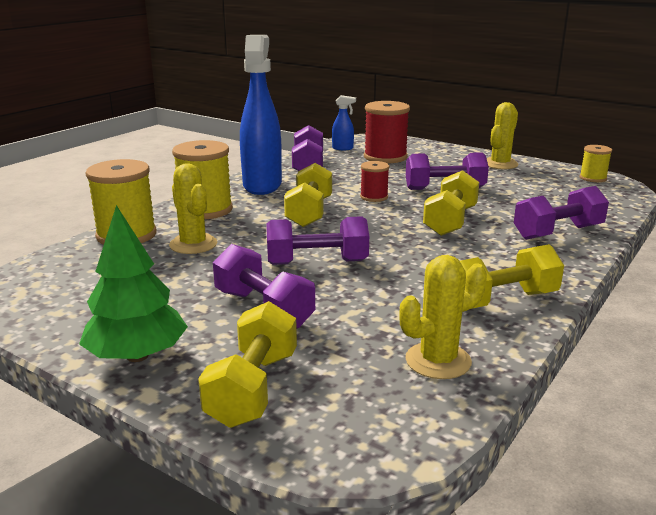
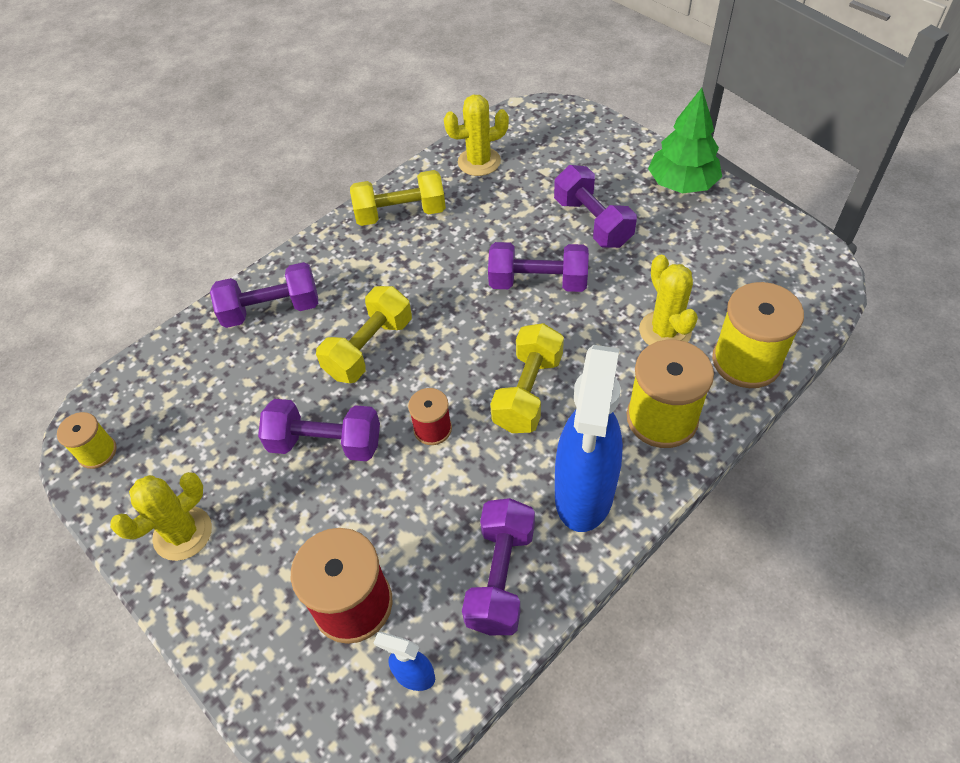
camera: 165 degrees left, 30 degrees up
yellow dumbbell [198,301,297,428] -> none

